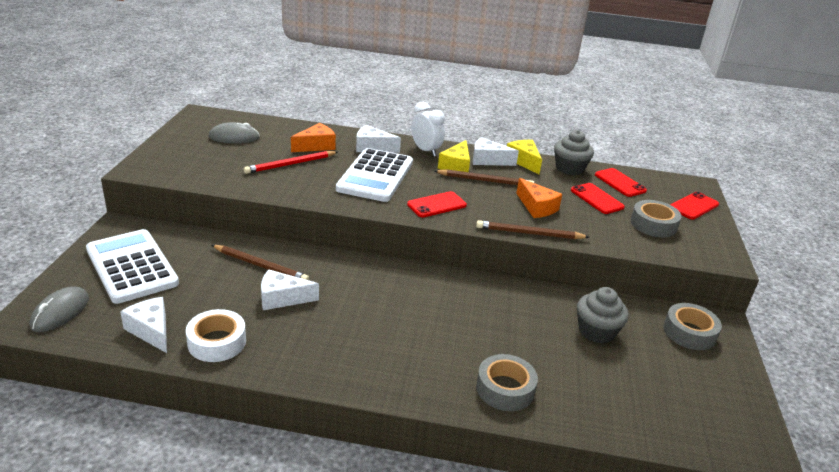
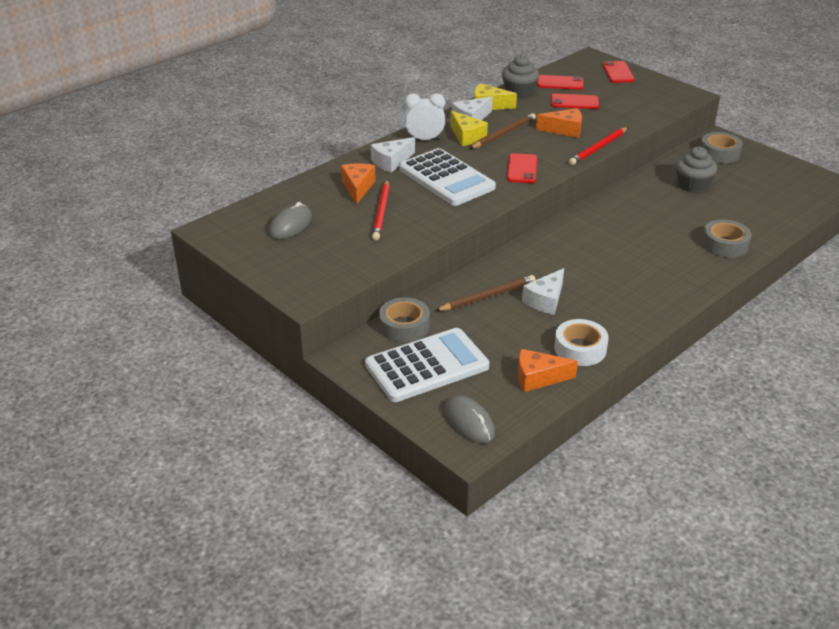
camera: 50 degrees left, 5 degrees up
white calculator [86,229,179,304] -> white calculator turned 150 degrees clockwise [365,328,489,402]
white cheese [120,297,167,353] -> orange cheese [518,349,578,392]
brown pencil [476,220,589,239] -> red pencil [569,127,628,165]
grey tape [631,200,681,237] -> grey tape moved to [379,297,430,342]

